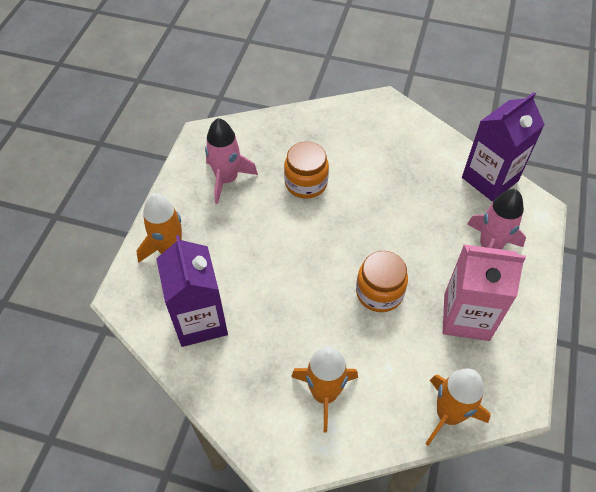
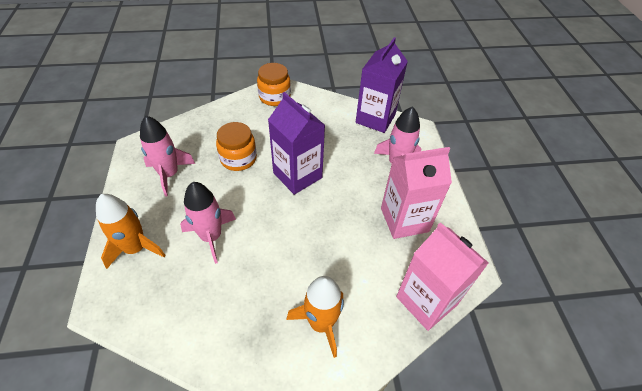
camera: 25 degrees left, 5 degrees down
purple carton [156,235,228,347] -> purple carton moved to [268,92,325,195]
orange jar [356,251,408,312] -> orange jar moved to [257,63,291,106]
orange rocket [426,368,491,446] -> pink carton [396,222,488,331]
none -> pink rocket [180,182,236,264]

